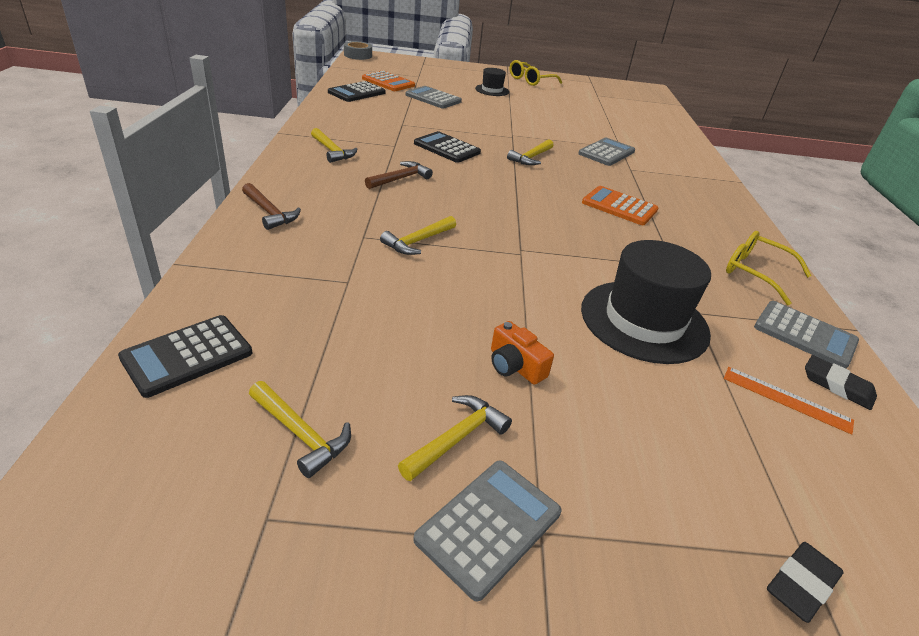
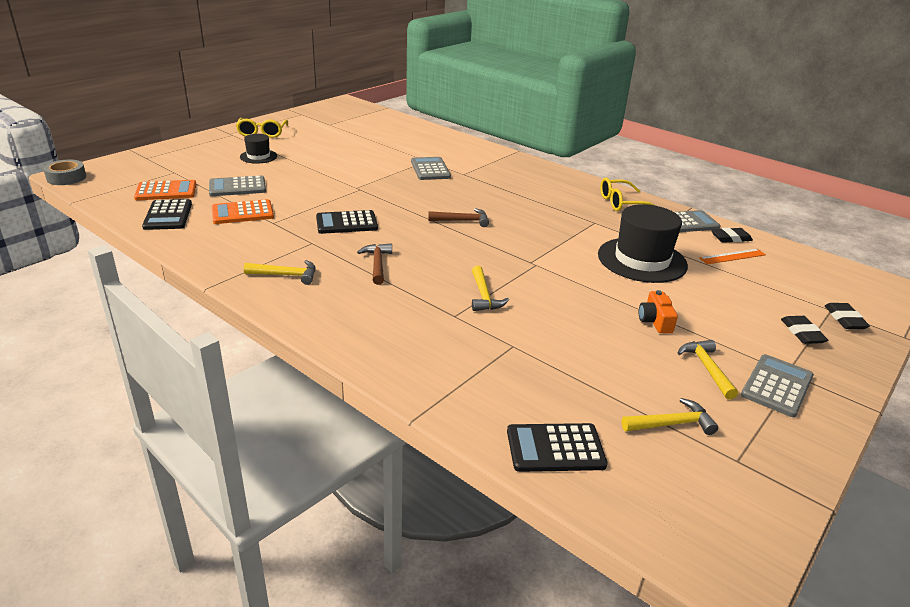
camera: 50 degrees left, 5 degrees down
black calculator [118,315,253,398] -> black calculator turned 90 degrees clockwise [507,423,608,472]
brown hammer [242,183,301,230] -> brown hammer moved to [428,208,489,227]
grey calculator [413,461,561,601] -> grey calculator turned 45 degrees clockwise [741,354,814,417]
orange camera [491,321,554,384] -> orange camera turned 90 degrees clockwise [639,290,678,333]
yellow hammer [507,140,554,165] -> none
orange calculator [582,186,658,225] -> orange calculator moved to [212,199,274,224]
none -> black eraser [781,316,828,344]

